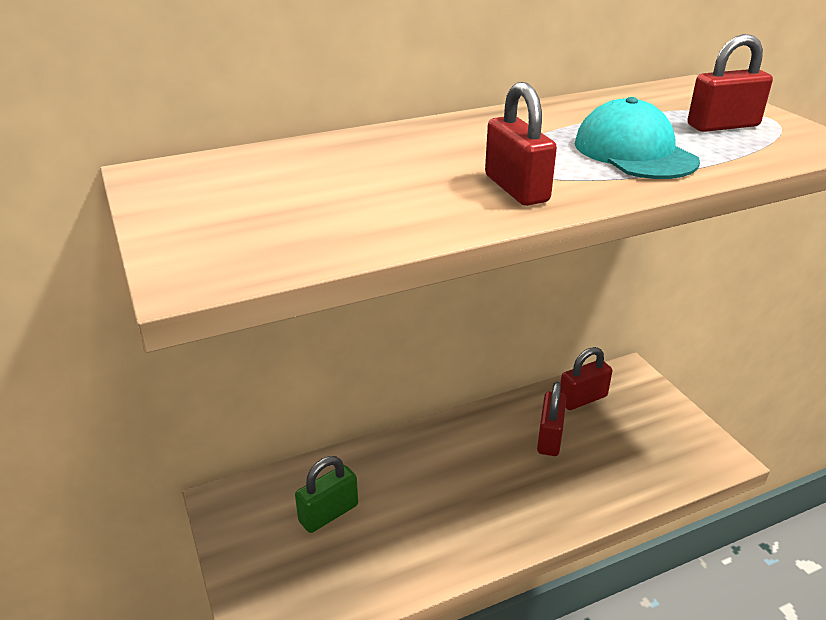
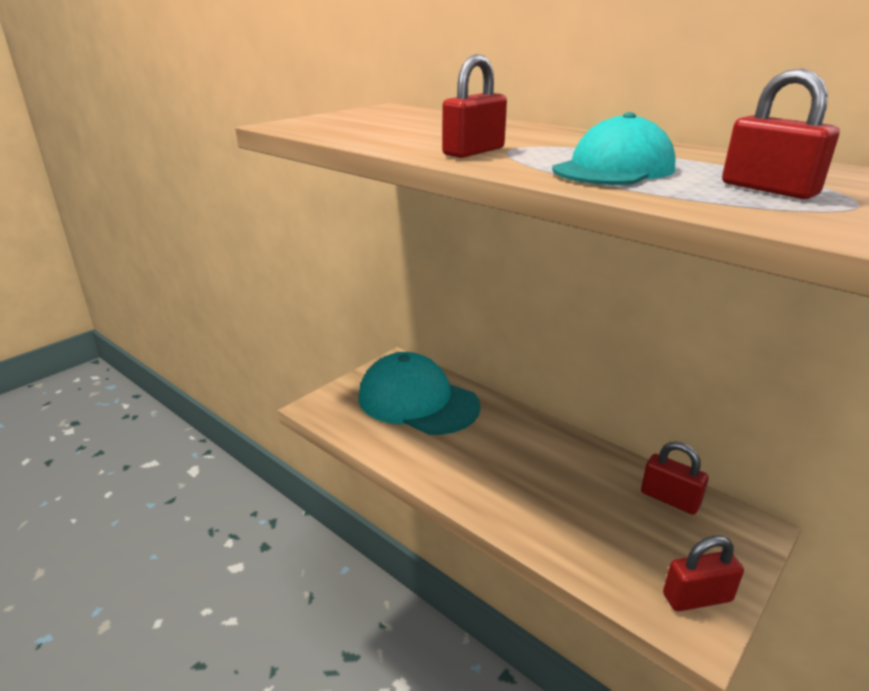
camera: 65 degrees right, 5 degrees down
green padlock [295,456,358,533] -> turquoise cap [358,352,481,435]
red padlock [537,382,566,456] -> red padlock moved to [663,536,744,611]

